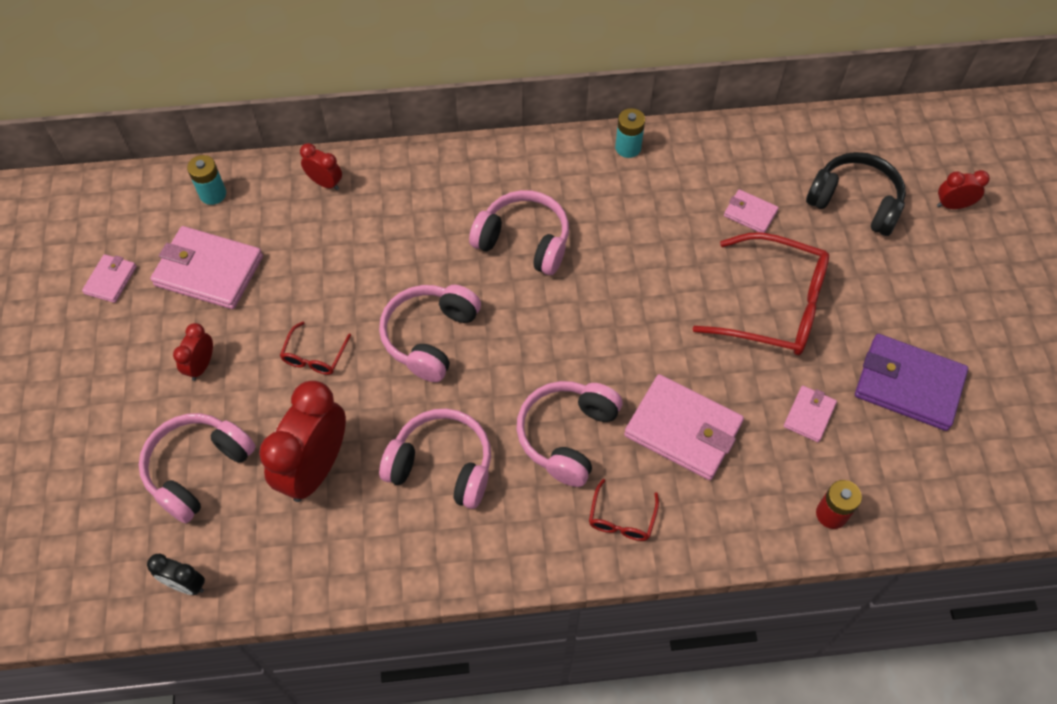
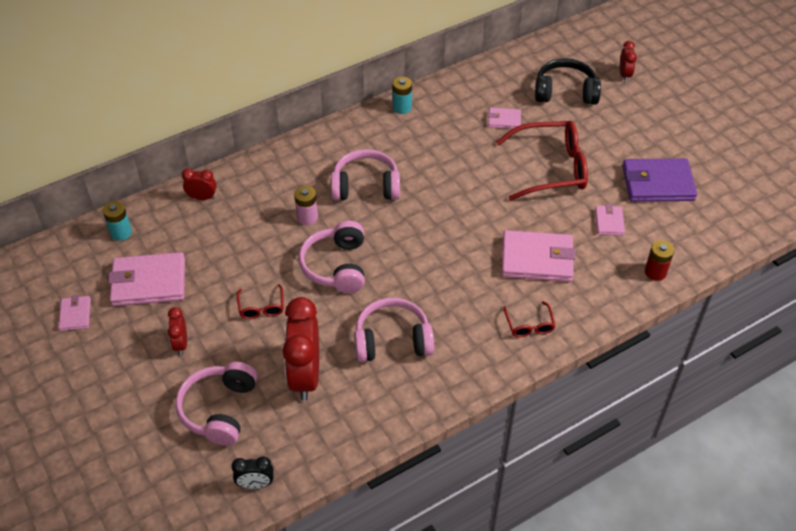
camera: 25 degrees left, 10 degrees down
pink headphones [517,381,622,487] -> none
red clock [937,170,990,209] -> red clock turned 120 degrees clockwise [620,41,637,82]
none -> pink battery [294,186,318,225]

